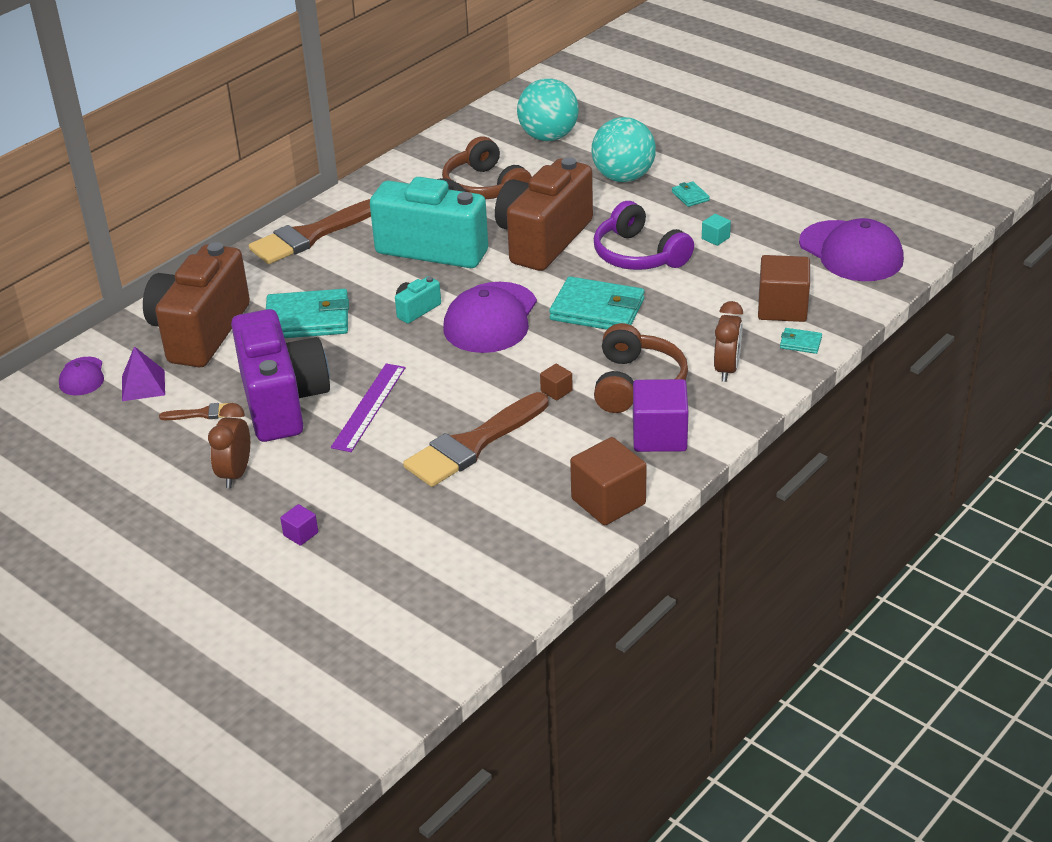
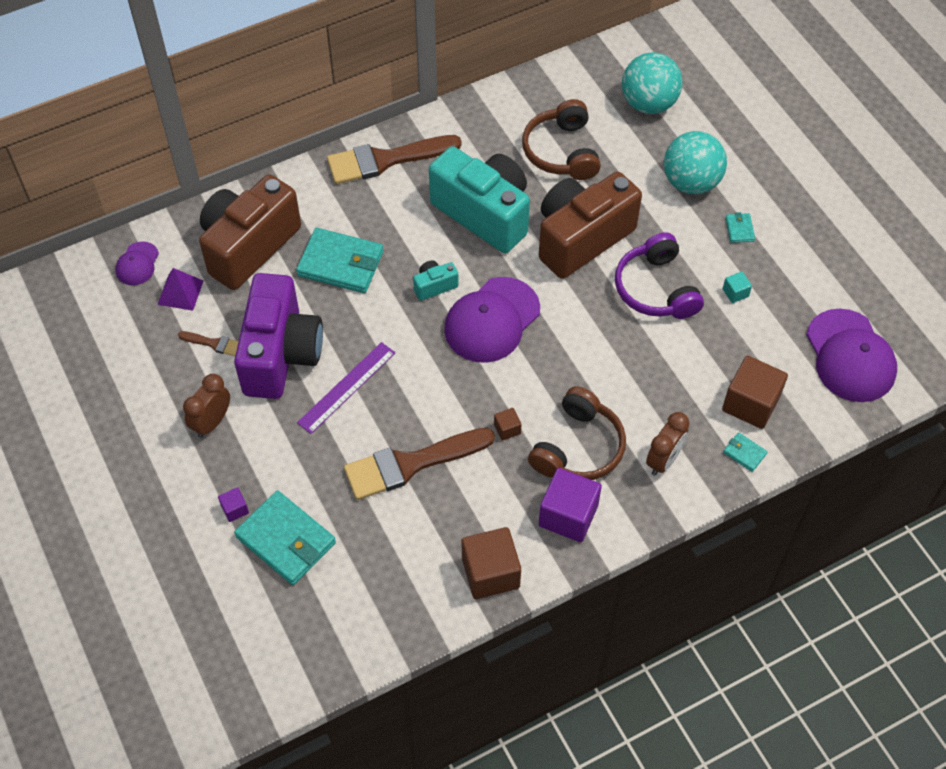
camera: 20 degrees right, 20 degrees up
turquoise wallet [549,276,645,330] -> turquoise wallet moved to [234,490,336,585]

